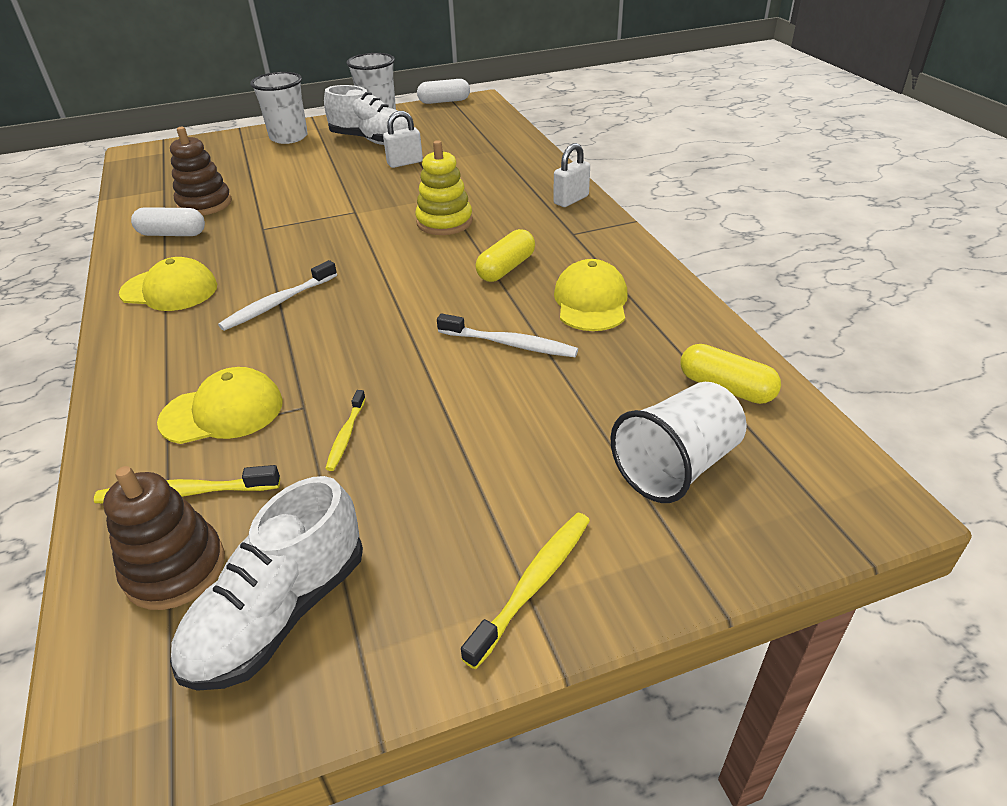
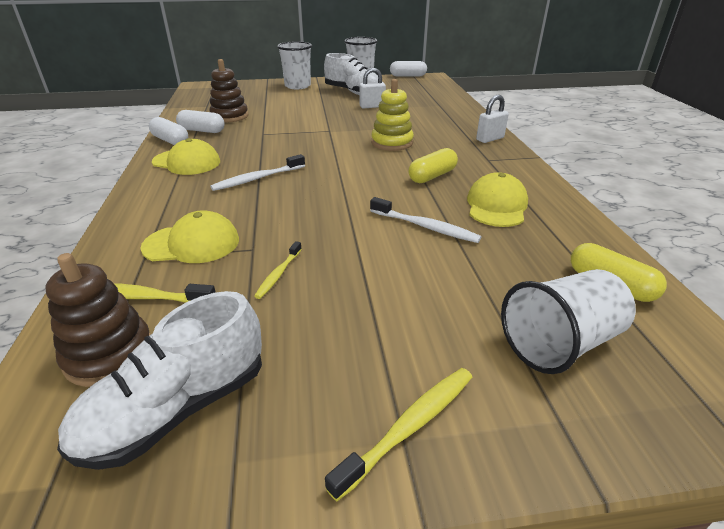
camera: 10 degrees right, 5 degrees down
none -> white capsule [149,117,188,145]

